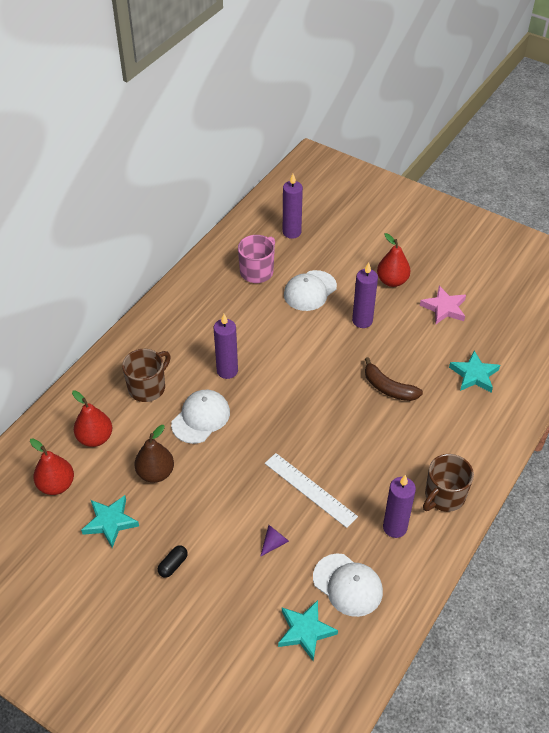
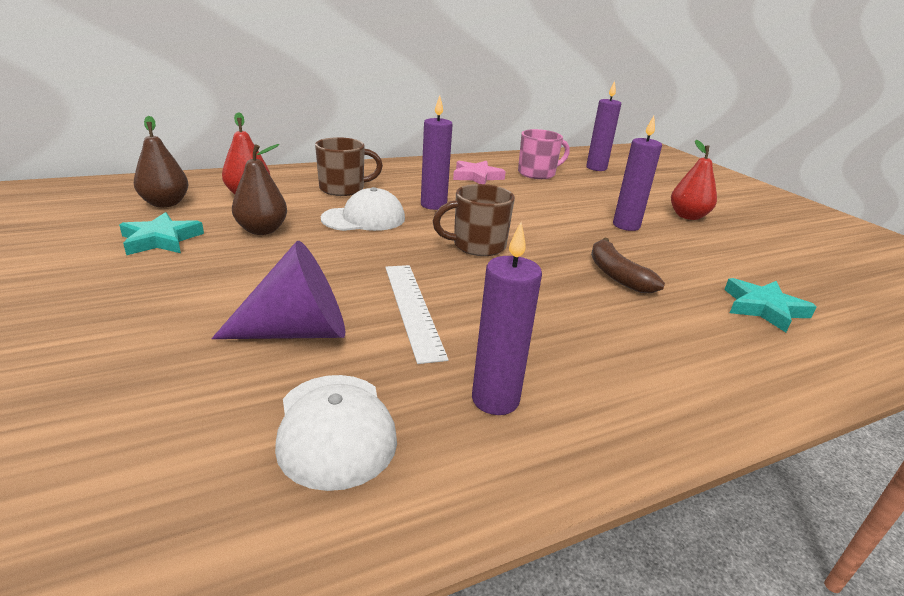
camera: 30 degrees right, 20 degrees down
red pear [30,439,74,495] -> brown pear [134,116,188,207]
black capsule [158,546,188,578] -> none
purple cone [260,525,289,557] -> purple cone [211,241,345,339], size x2.28
turquoise star [278,600,338,661] -> none
white cap [284,270,337,311] -> none
pink star [420,286,466,325] -> pink star moved to [453,161,506,184]
brown mug [423,454,474,512] -> brown mug moved to [433,184,515,256]

